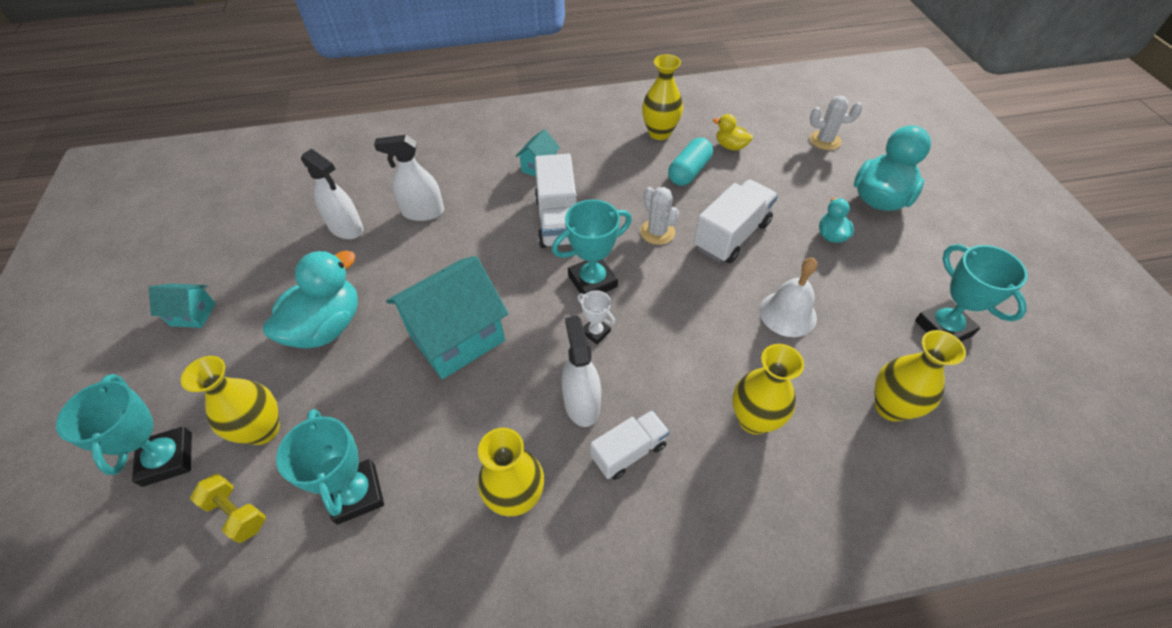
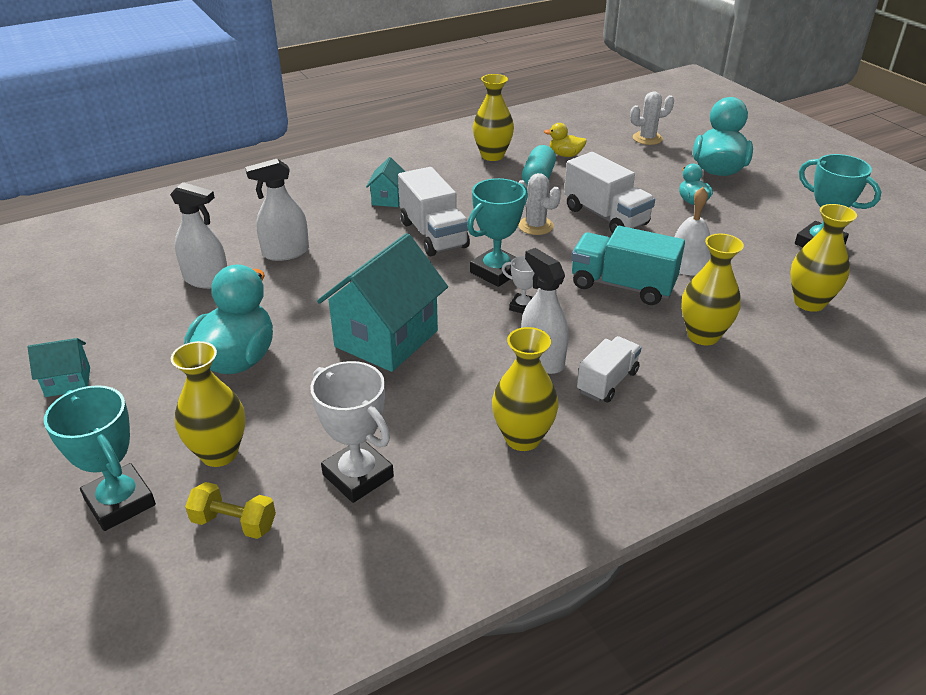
camera: 20 degrees left, 15 degrees down
turquoise trophy [276,409,384,525] -> white trophy [310,361,394,503]
white truck [694,179,778,263] -> white truck turned 120 degrees clockwise [564,152,655,234]
none -> turquoise truck [571,226,685,305]

